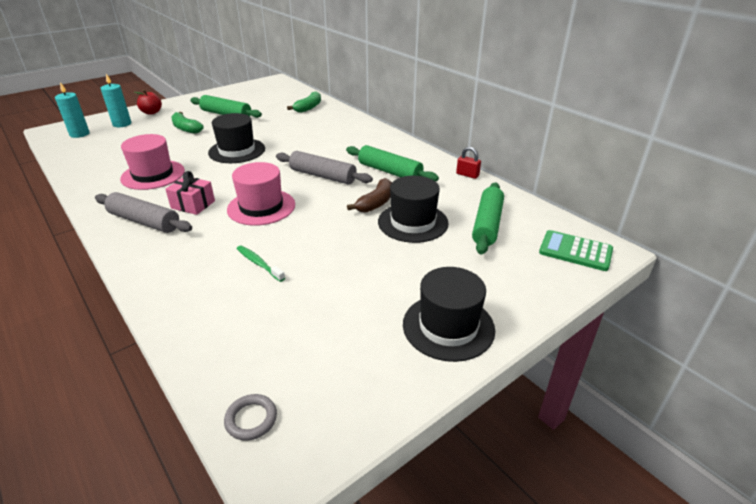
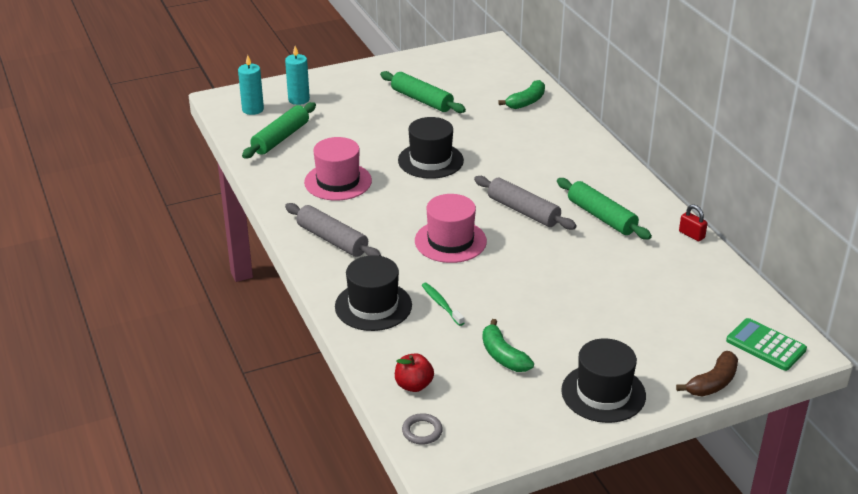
camera: 15 degrees right, 0 degrees up
red apple [135,90,162,114] -> red apple moved to [395,353,434,392]
pink gift [165,171,215,215] -> none
green banana [171,112,204,134] -> green banana moved to [483,319,534,372]
brown banana [347,178,392,213] -> brown banana moved to [676,351,738,397]
black hat [378,176,449,243] -> black hat moved to [335,255,412,331]
green rolling pin [472,182,504,255] -> green rolling pin moved to [242,102,316,158]

